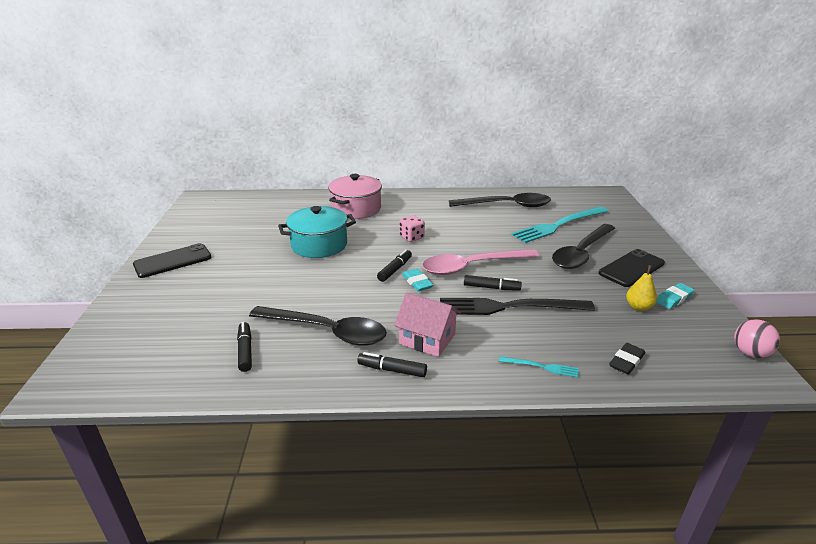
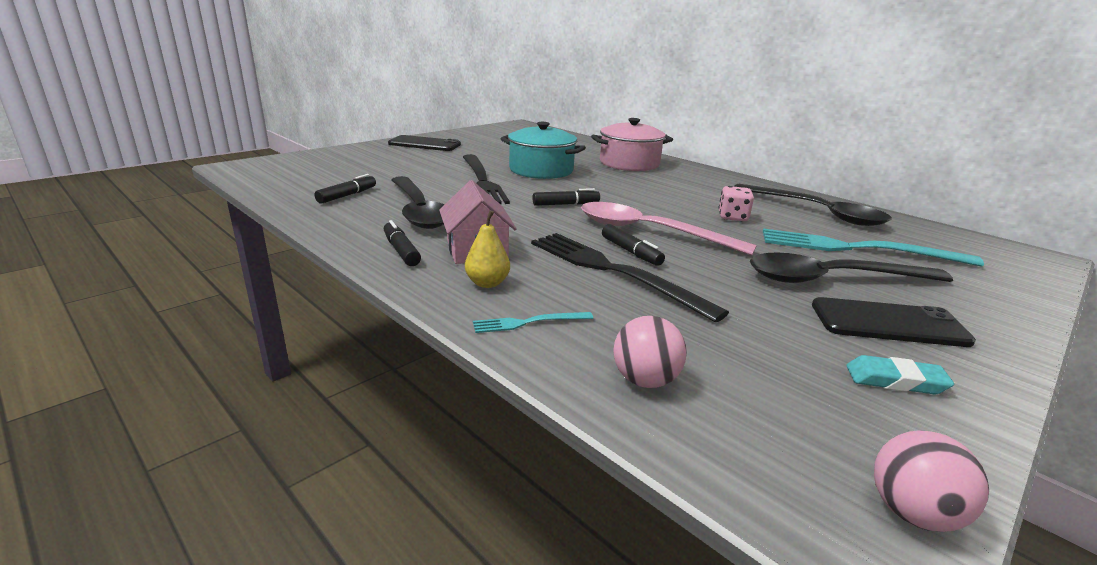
camera: 45 degrees right, 5 degrees down
pink dice [399,215,425,242] -> pink dice moved to [719,186,754,221]
turquoise eraser [402,269,433,291] -> none
turquoise fork [499,356,579,378] -> turquoise fork turned 105 degrees clockwise [473,312,593,333]
black eraser [609,343,645,375] -> pink ball [613,316,687,388]
yellow pear [626,265,657,311] -> yellow pear moved to [465,210,510,288]
none -> black fork [463,154,510,204]

